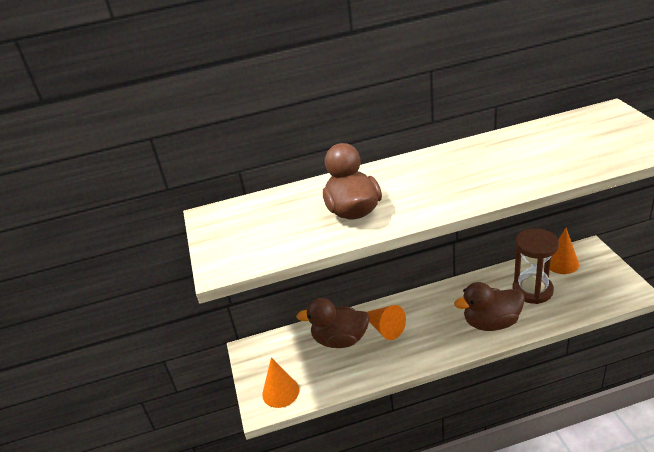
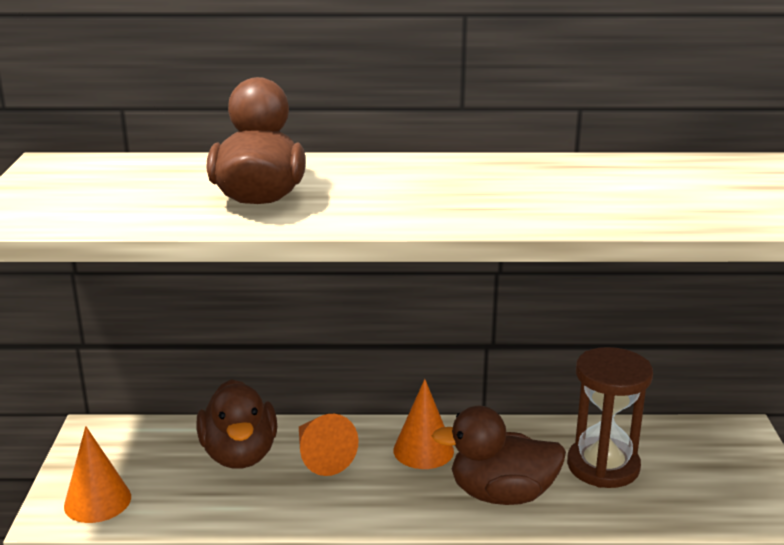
camera: 10 degrees right, 10 degrees down
brown duck [296,298,370,348] -> brown duck turned 120 degrees counterclockwise [196,379,277,469]
orange cone [550,228,579,274] -> orange cone moved to [393,379,454,469]

